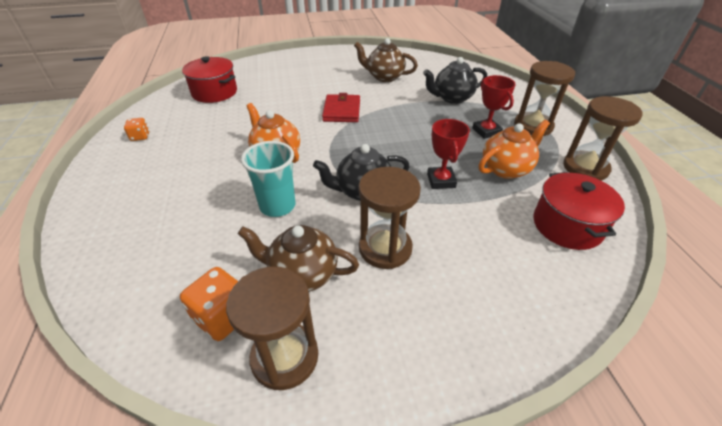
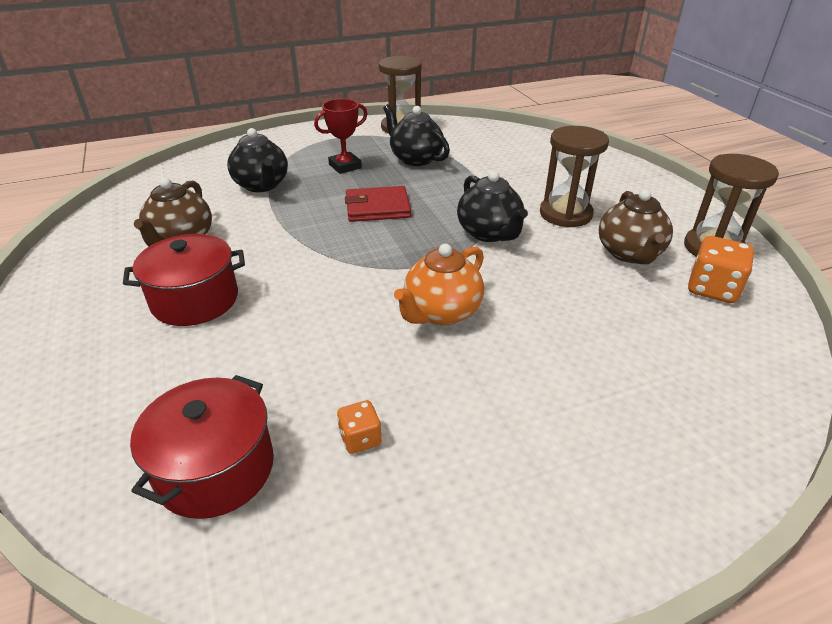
camera: 100 degrees left, 5 degrees down
orange dice [124,118,149,141] -> orange dice moved to [337,400,382,454]
turquoise cup [241,141,296,217] -> none
red wallet [322,93,360,122] -> red wallet moved to [345,186,411,222]
red trophy [427,119,470,189] -> none
orange teapot [479,120,550,179] -> black teapot [383,104,450,166]
brown hourglass [514,61,575,136] -> none
red pot [533,172,625,250] -> red pot moved to [123,234,245,326]

